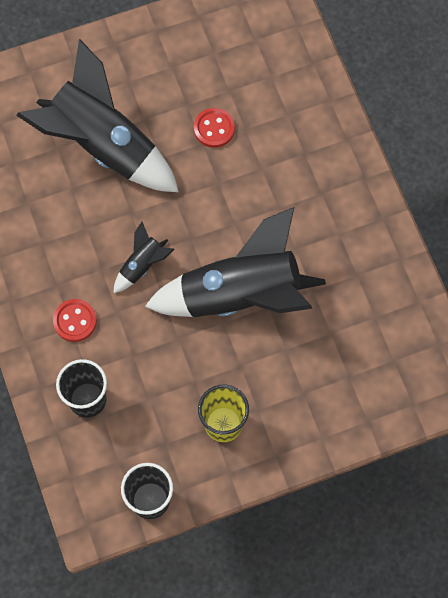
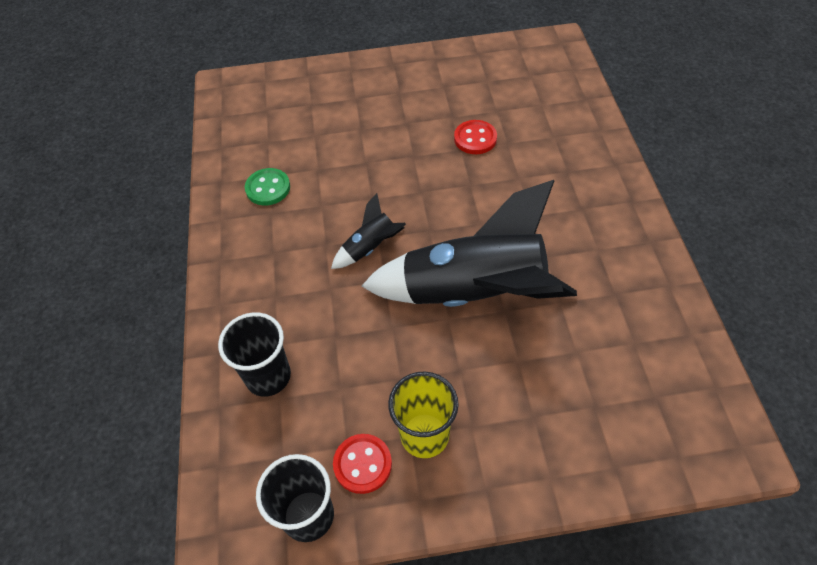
camera: 15 degrees right, 15 degrees down
black rocket [16,39,179,192] -> none
red button [53,299,97,342] -> red button moved to [333,434,392,494]
none -> green button [245,168,290,205]

